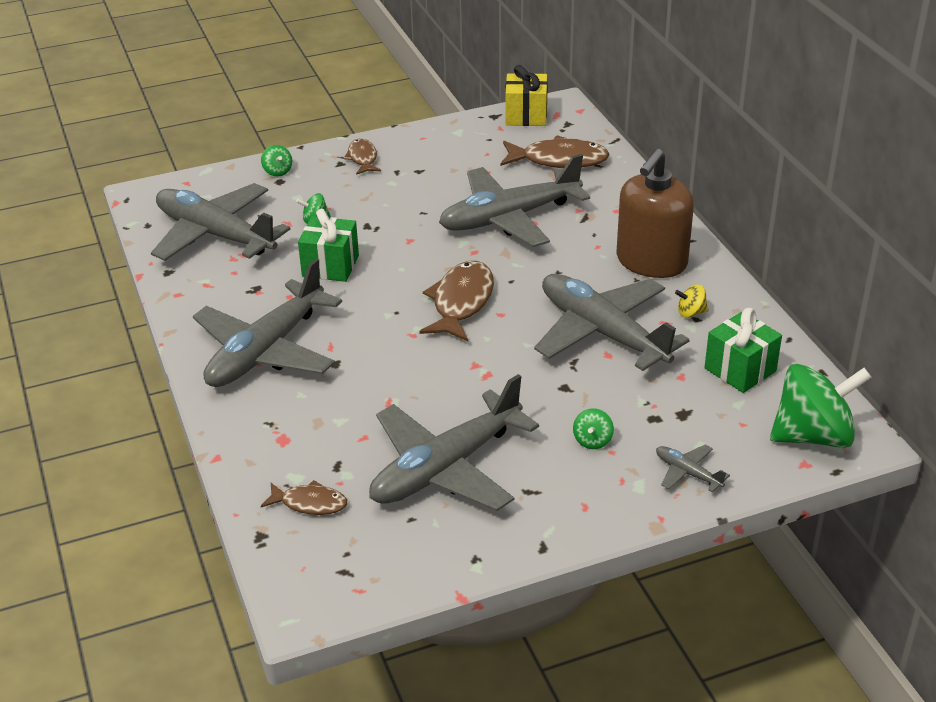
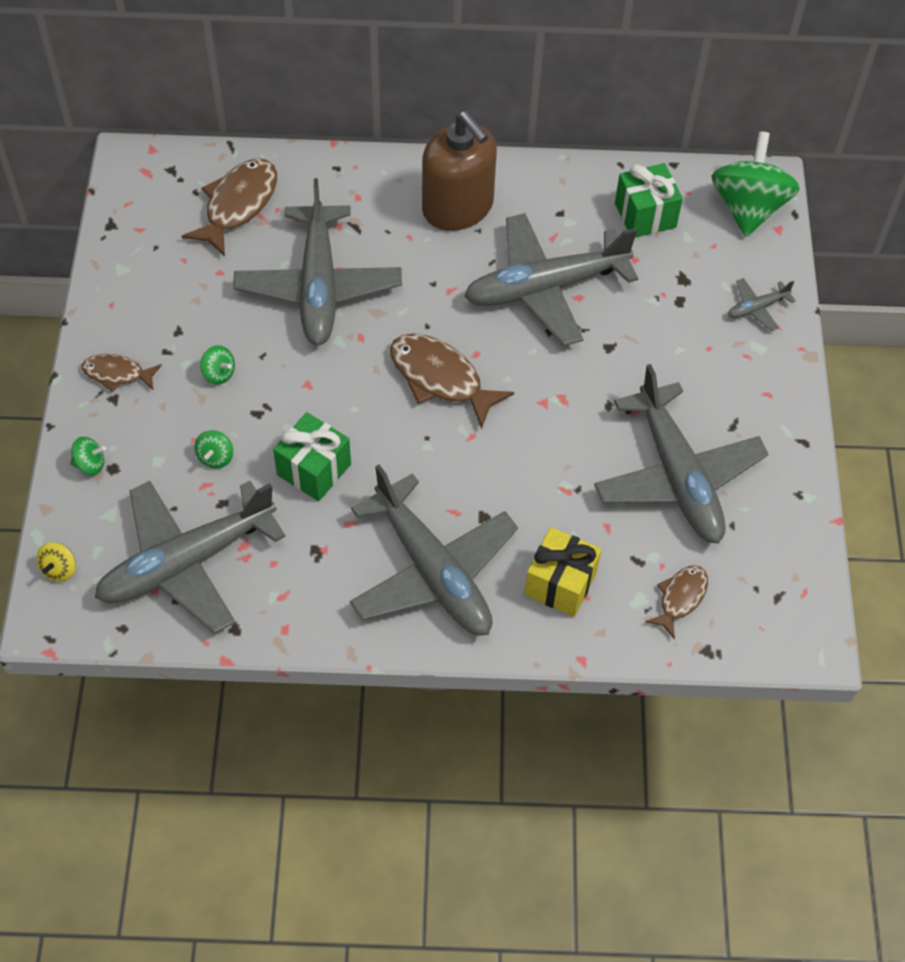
camera: 70 degrees left, 20 degrees up
yellow gift [506,65,548,126] -> yellow gift moved to [524,527,602,617]
green spinning top [573,408,614,449] -> green spinning top moved to [200,345,235,385]
yellow spinning top [675,284,709,318] -> yellow spinning top moved to [37,542,76,581]

